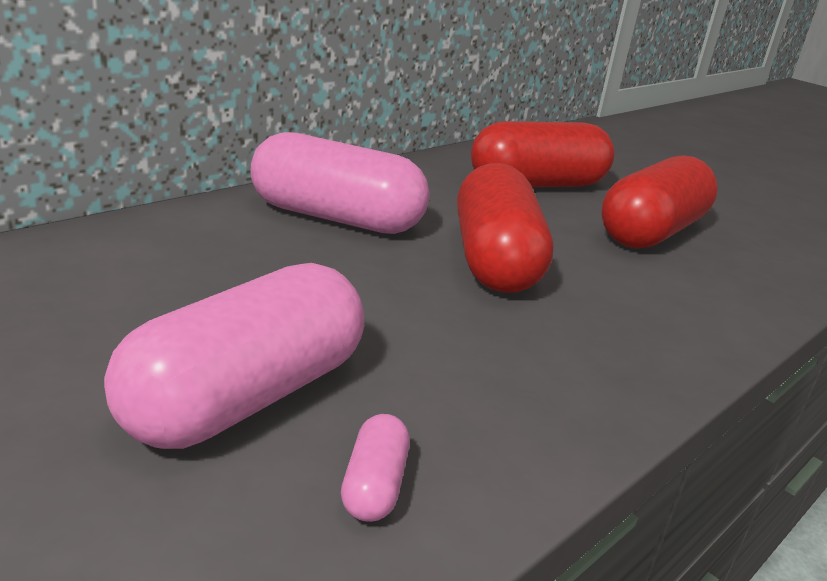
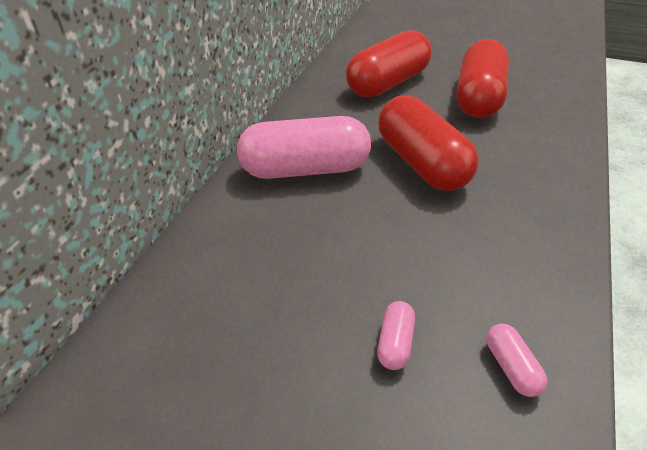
camera: 20 degrees left, 15 degrees up
pink capsule [104,263,364,449] -> pink capsule [377,301,415,370], size x0.41

